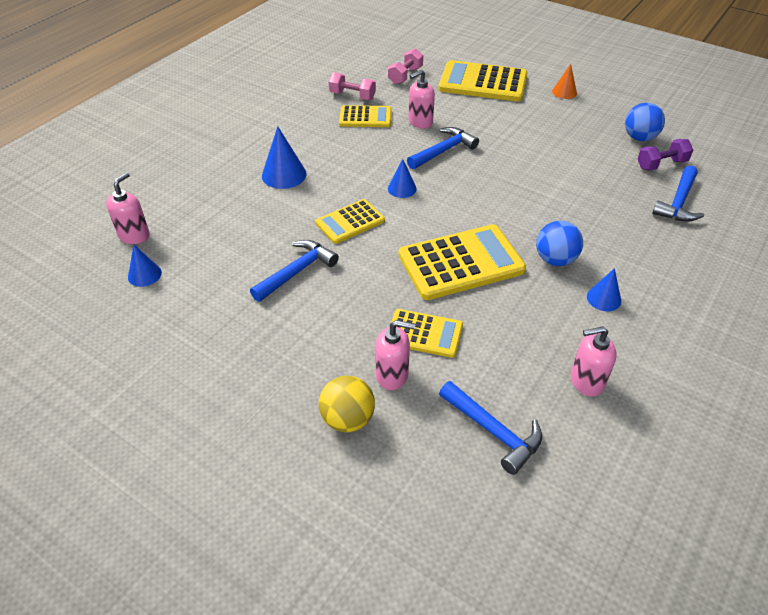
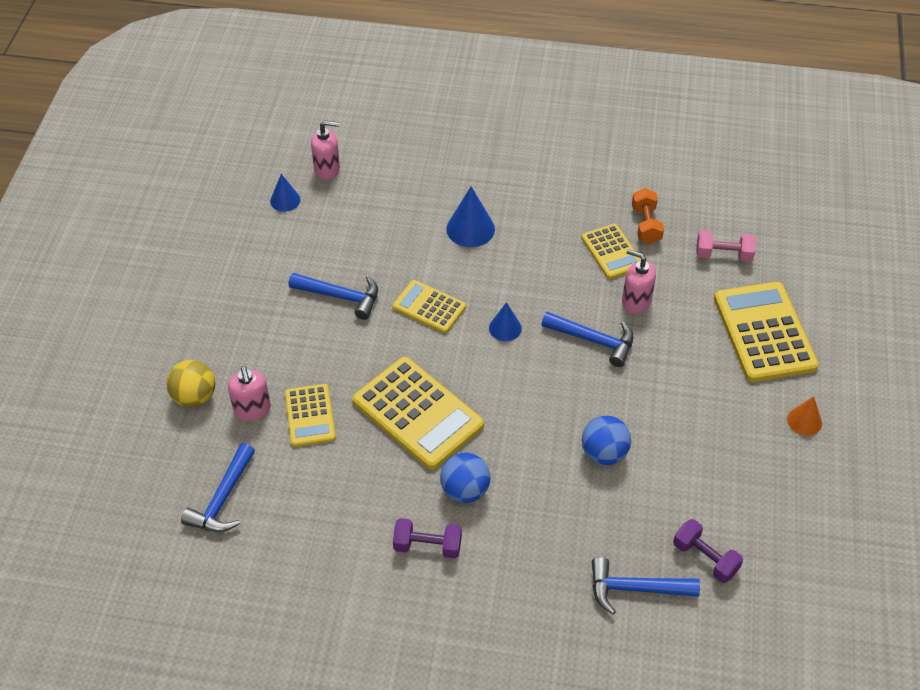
camera: 65 degrees right, 5 degrees up
pink dumbbell [329,72,376,100] -> orange dumbbell [632,188,664,244]
pink soap dispenser [571,326,617,397] -> none
blue cone [587,268,621,311] -> purple dumbbell [393,518,462,558]
blue ball [625,103,665,141] -> blue ball moved to [582,416,631,465]

